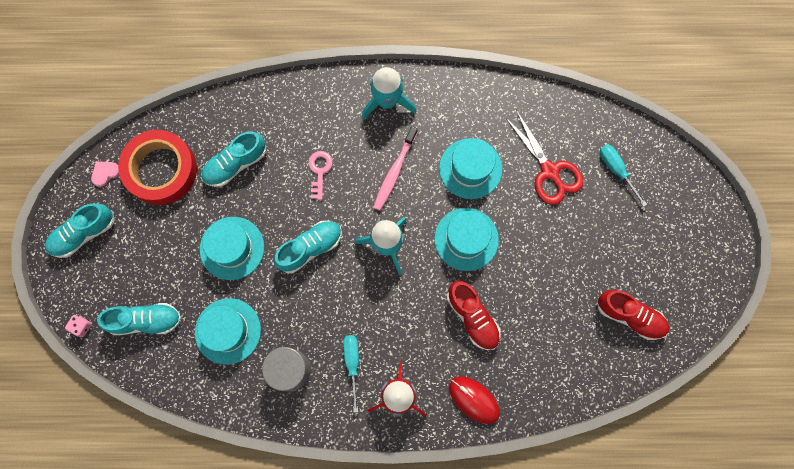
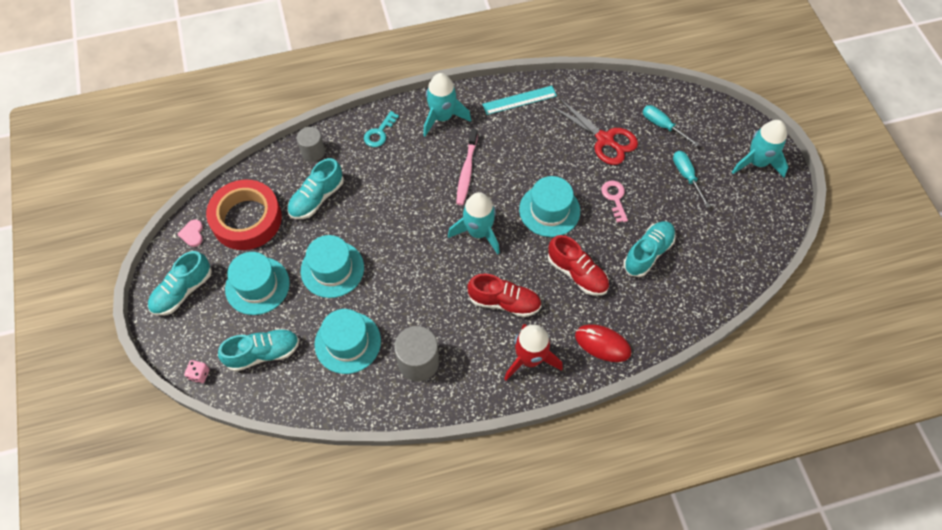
camera: 15 degrees left, 15 degrees down
pink heart [91,161,119,187] -> pink heart turned 45 degrees counterclockwise [177,220,203,247]
turquoise shoe [274,221,342,273] -> turquoise shoe moved to [623,221,676,277]
pink key [308,151,333,200] -> pink key moved to [601,180,628,223]
turquoise screwdriver [343,335,359,413] -> turquoise screwdriver moved to [673,151,710,208]
turquoise hat [439,138,502,199] -> turquoise hat moved to [225,252,290,315]
red shoe [597,290,669,340] -> red shoe moved to [468,274,542,317]
none -> grey cylinder [297,127,325,162]
none -> turquoise key [364,111,399,147]
none -> turquoise ruler [482,86,557,115]
none -> turquoise rocket [732,120,788,177]

